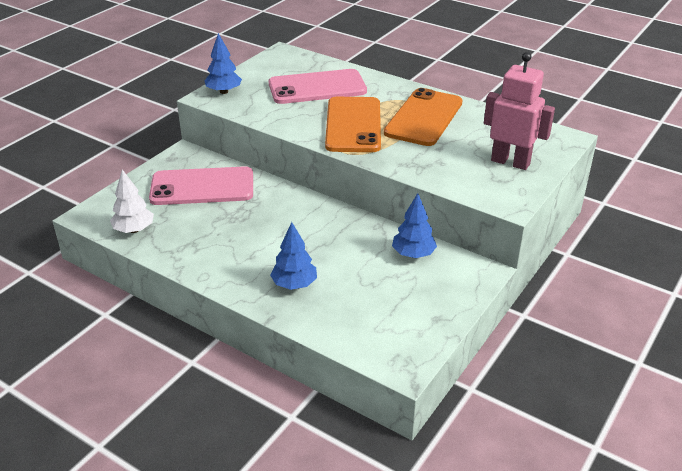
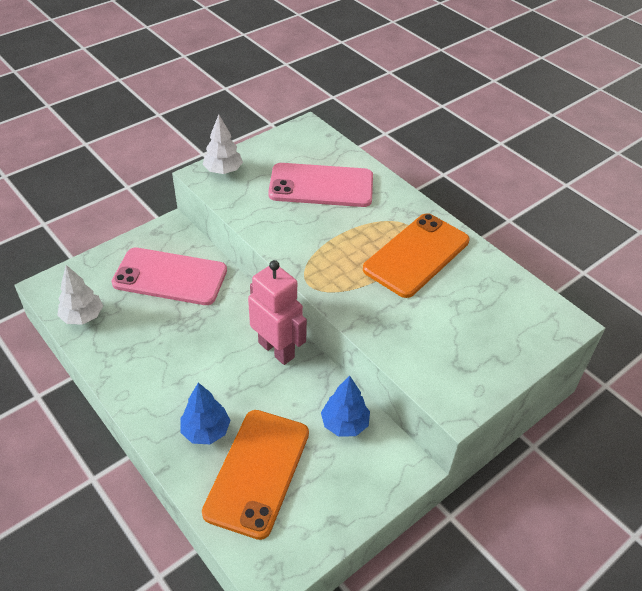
camera: 15 degrees right, 10 degrees up
blue tree [205,33,242,94] -> white tree [203,114,243,174]
orange phone [325,97,381,152] -> orange phone moved to [202,410,309,540]
pink robot [484,52,555,170] -> pink robot moved to [248,260,307,365]

